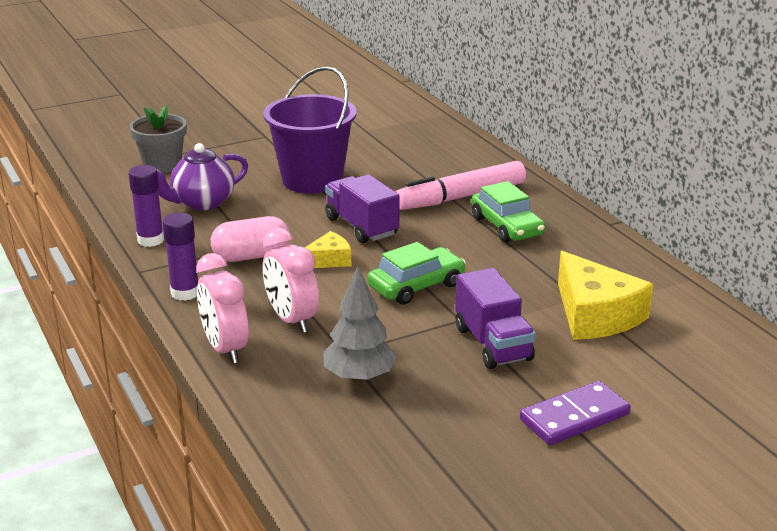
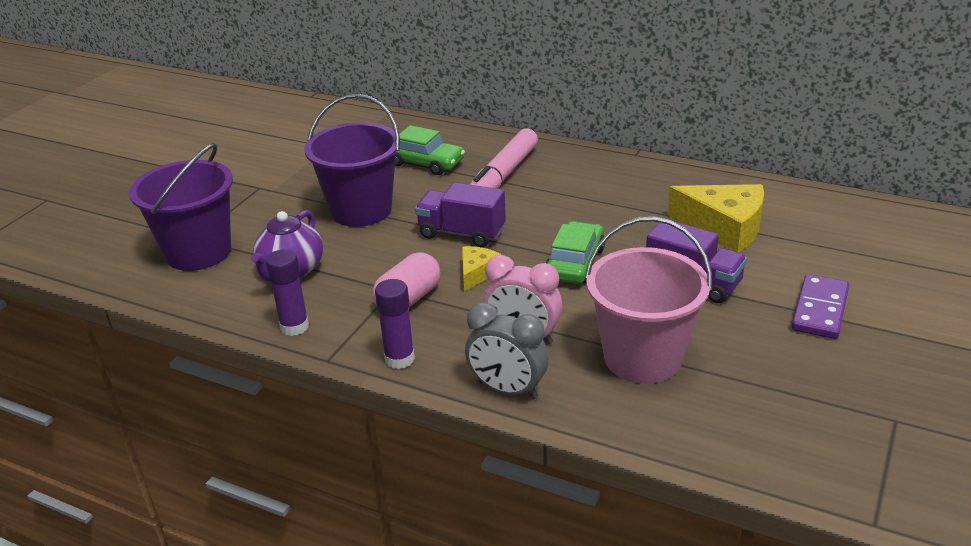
camera: 35 degrees left, 5 degrees up
grey flower pot [130,105,187,173] -> purple bucket [129,143,233,271]
pink clock [196,253,249,364] -> grey clock [465,302,549,399]
grey tree [324,266,397,383] -> pink bucket [585,217,712,383]
green car [471,181,545,243] -> green car moved to [395,125,465,175]

